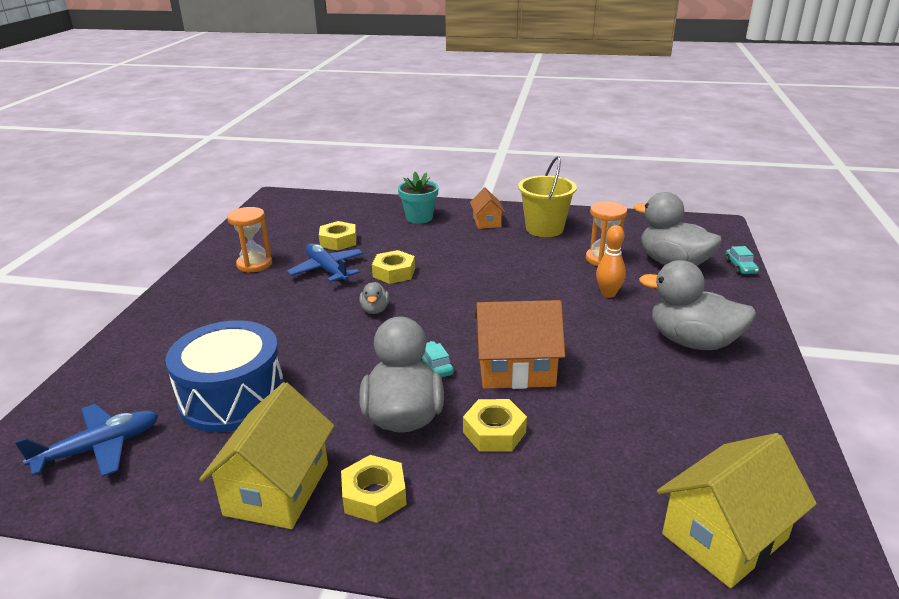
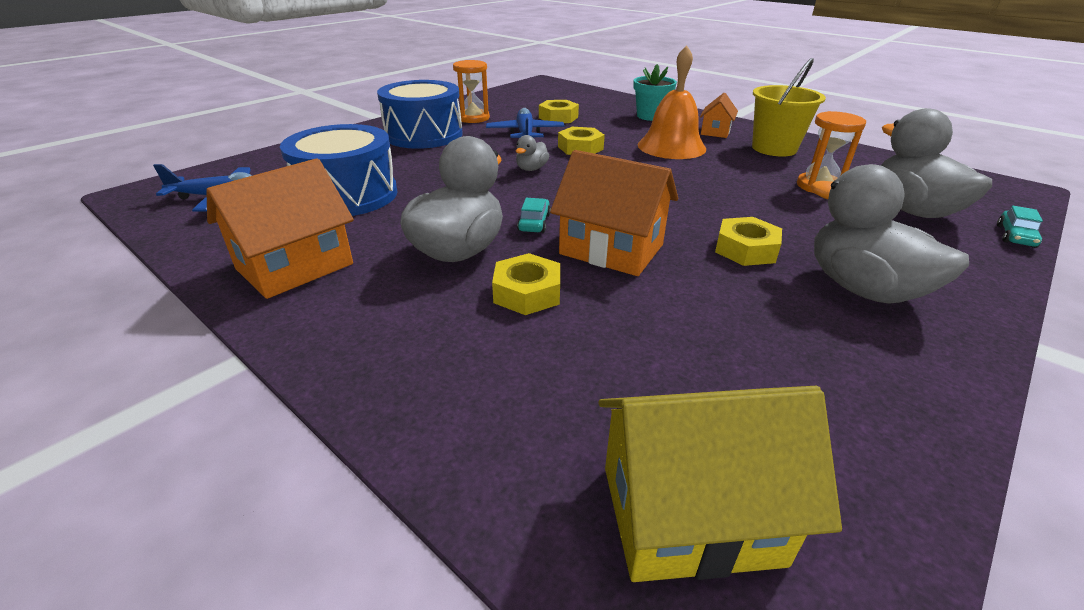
camera: 30 degrees right, 5 degrees up
yellow house [199,382,334,529] -> orange house [206,158,354,299]
yellow nut [341,455,407,523] -> yellow nut moved to [715,217,782,266]
orange bowling pin [596,225,626,298] -> none
none -> blue drum [377,80,463,149]
none -> orange bell [638,46,706,159]

